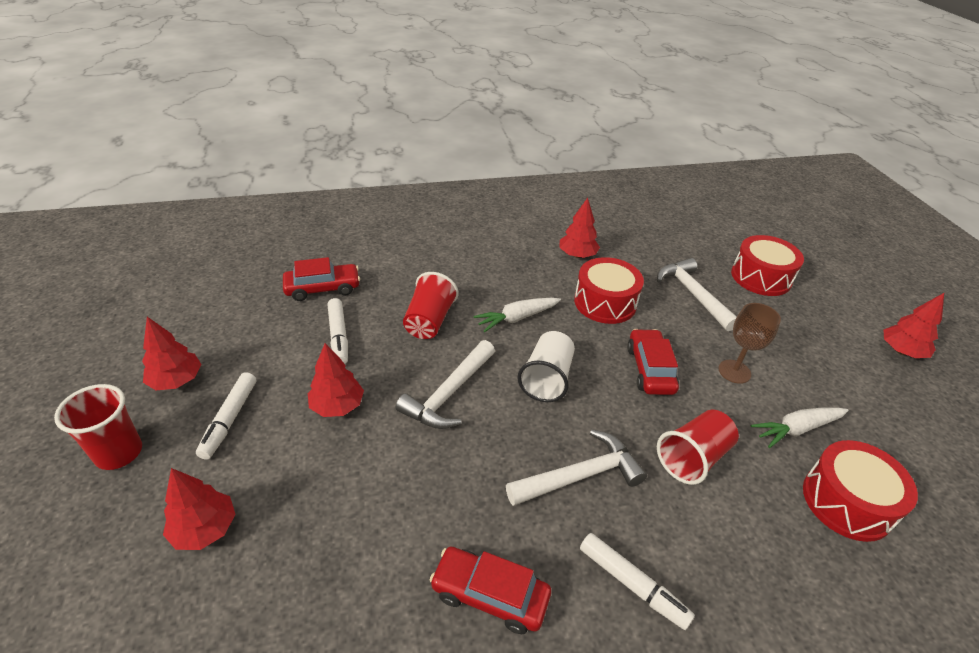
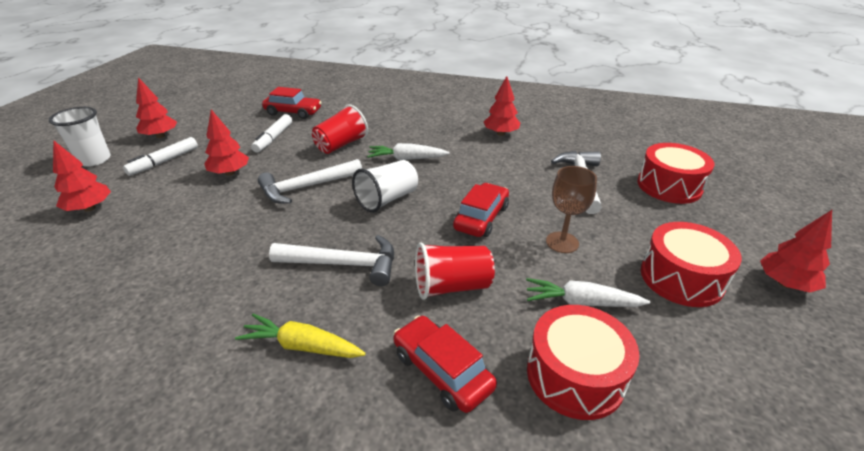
camera: 30 degrees right, 5 degrees down
red cup [54,384,142,470] -> white cup [49,107,111,167]
red car [430,547,551,634] -> red car moved to [393,315,497,413]
red drum [574,257,644,324] -> red drum moved to [641,222,742,307]
white marker [580,533,695,630] -> yellow carrot [235,314,366,358]

